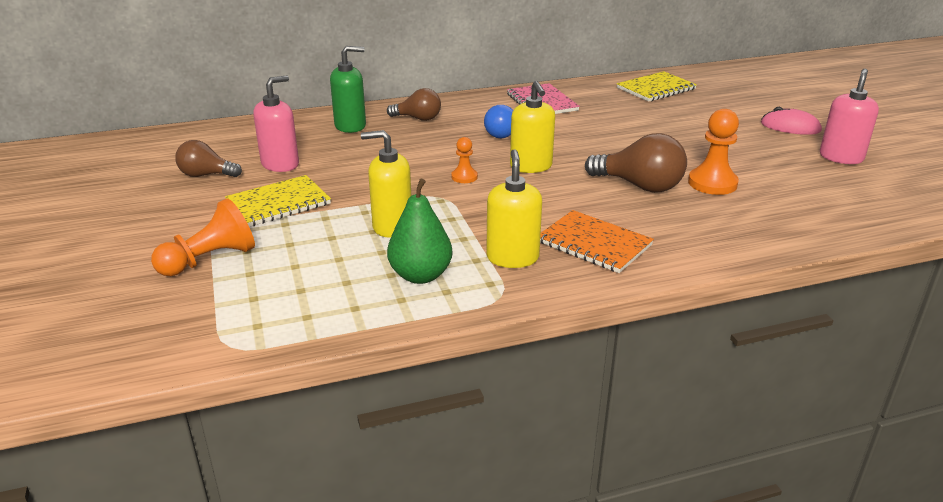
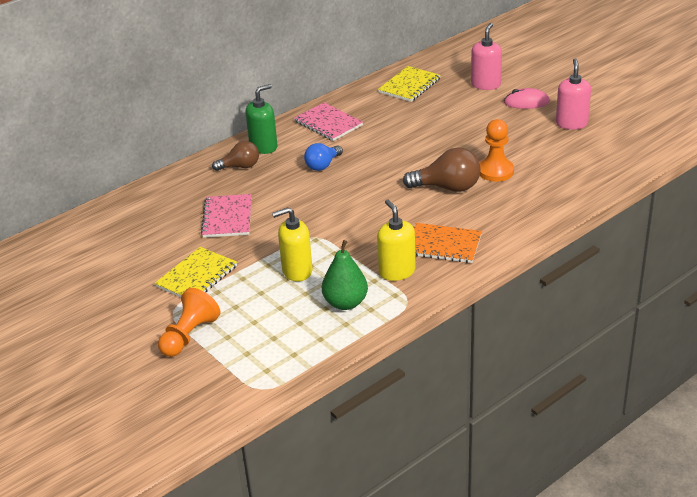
camera: 20 degrees left, 5 degrees up
brown light bulb [175,140,242,177] -> none
pink soap dispenser [253,75,299,172] -> pink soap dispenser moved to [471,23,502,90]
green soap dispenser [330,46,366,133] -> green soap dispenser moved to [245,84,277,154]
orange pawn [451,137,478,183] -> none
yellow soap dispenser [510,81,555,173] -> none
none -> pink notebook [201,194,252,238]

